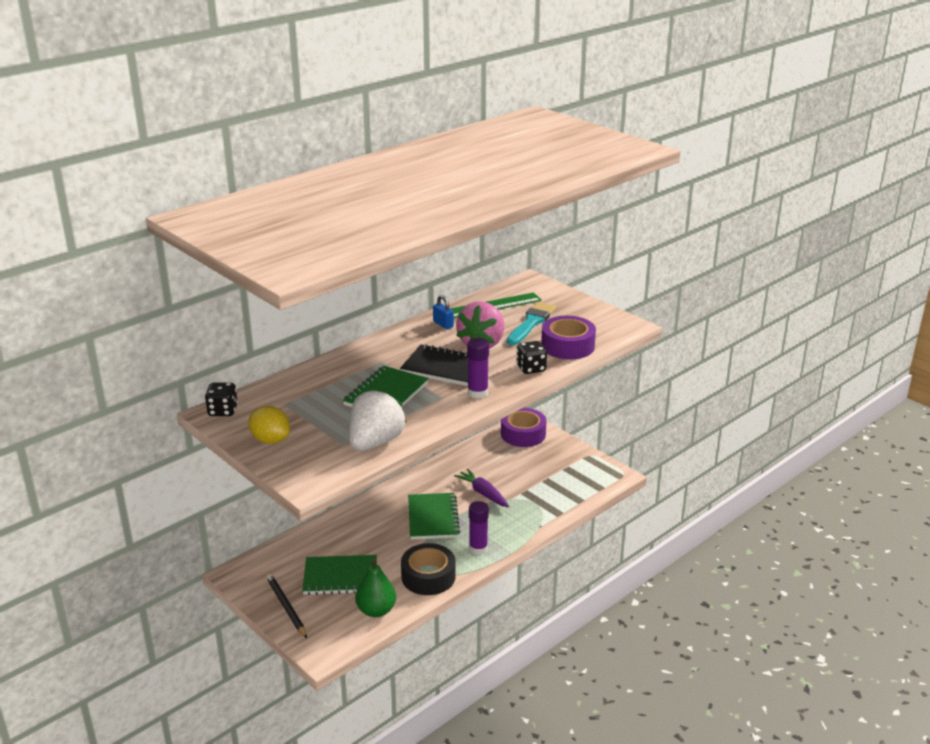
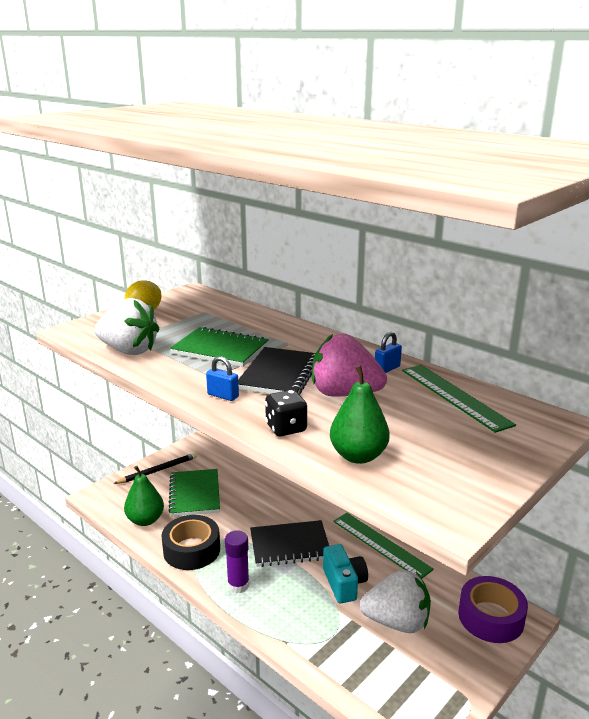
camera: 85 degrees right, 5 degrees down
black dice [205,383,238,416] -> none
green notebook [408,493,460,540] -> black notebook [250,520,329,567]
purple carrot [454,469,509,507] -> turquoise camera [323,544,368,603]
purple glue stick [467,338,489,398] -> blue padlock [206,356,239,401]
turquoise brush [507,302,556,345] -> none
purple tape [541,316,596,360] -> green pear [330,365,390,464]
none -> green ruler [333,513,434,578]
none -> white strawberry [360,570,431,633]

